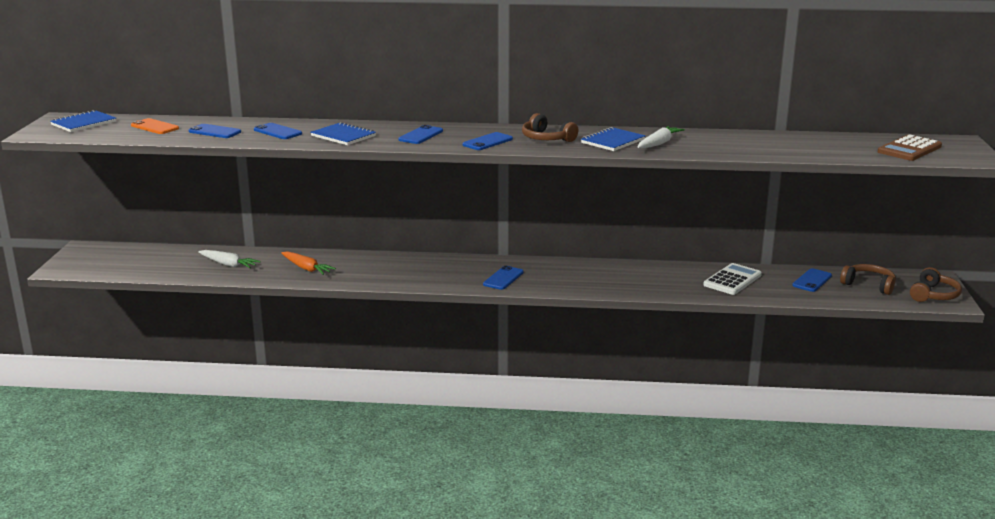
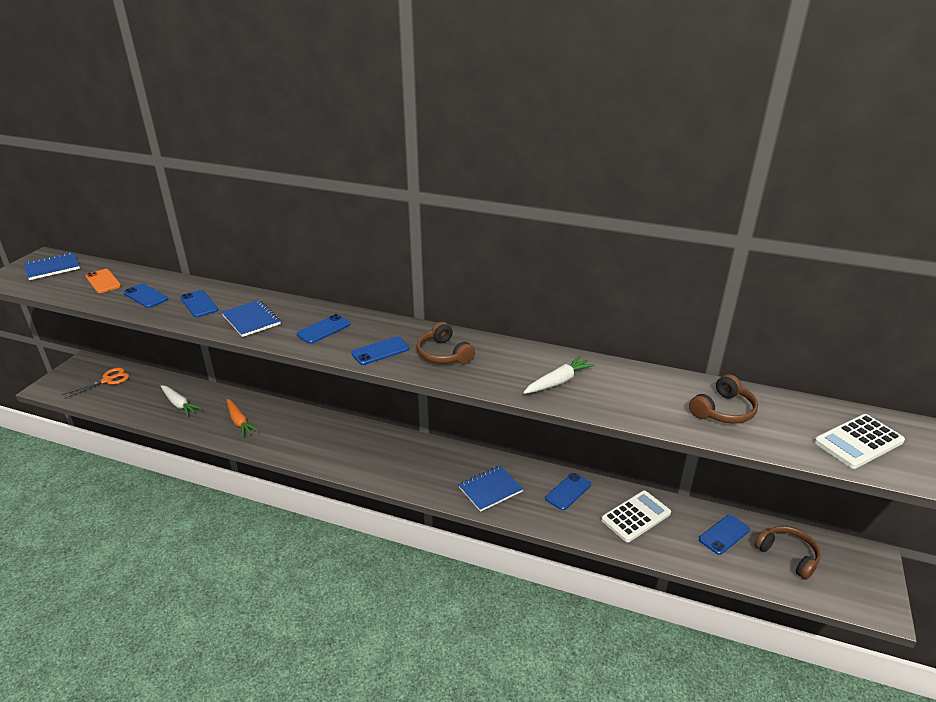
camera: 15 degrees right, 10 degrees up
blue phone [483,266,524,290] -> blue phone moved to [545,473,591,510]
blue notebook [581,127,646,151] -> blue notebook moved to [459,466,523,512]
brown calculator [878,134,942,161] -> white calculator [814,414,905,469]
brown headphones [910,267,962,302] -> brown headphones moved to [689,374,758,423]
none -> orange scissors [62,368,129,399]

